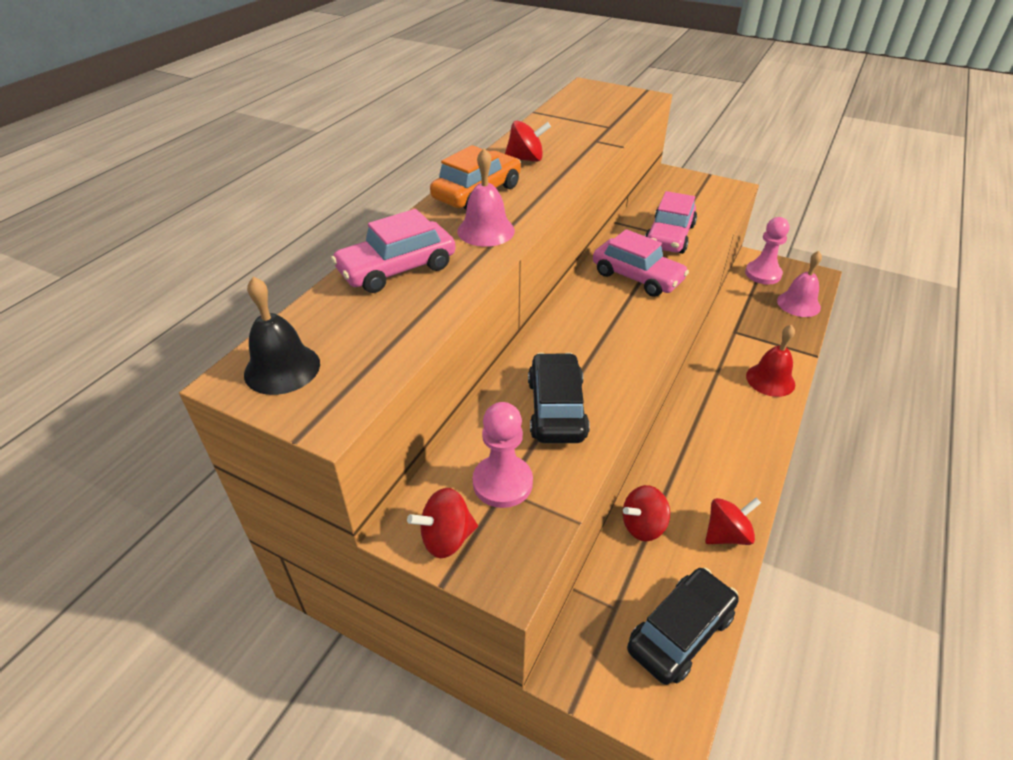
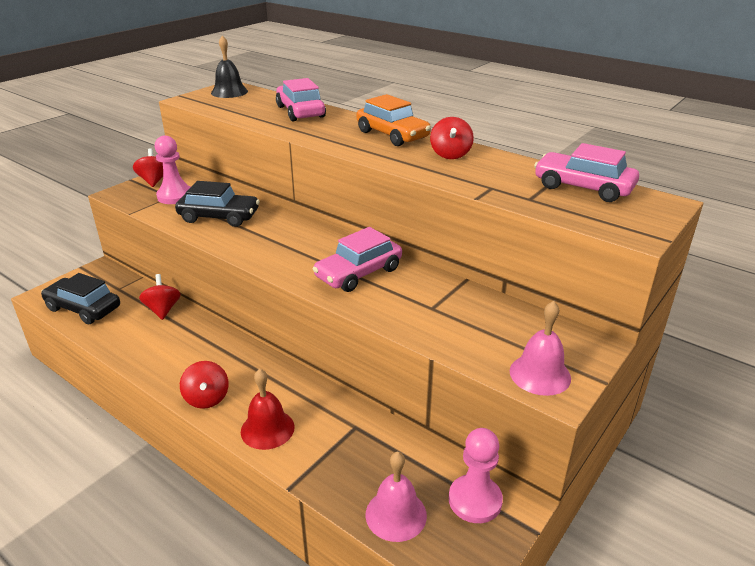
camera: 100 degrees right, 10 degrees down
pink bell [457,148,515,247] -> pink bell moved to [510,301,571,396]
black car [627,568,739,685] -> black car turned 150 degrees clockwise [41,273,120,324]
pink car [645,191,697,254] -> pink car moved to [534,143,639,202]
red spinning top [705,498,761,545] -> red spinning top moved to [180,361,229,409]

